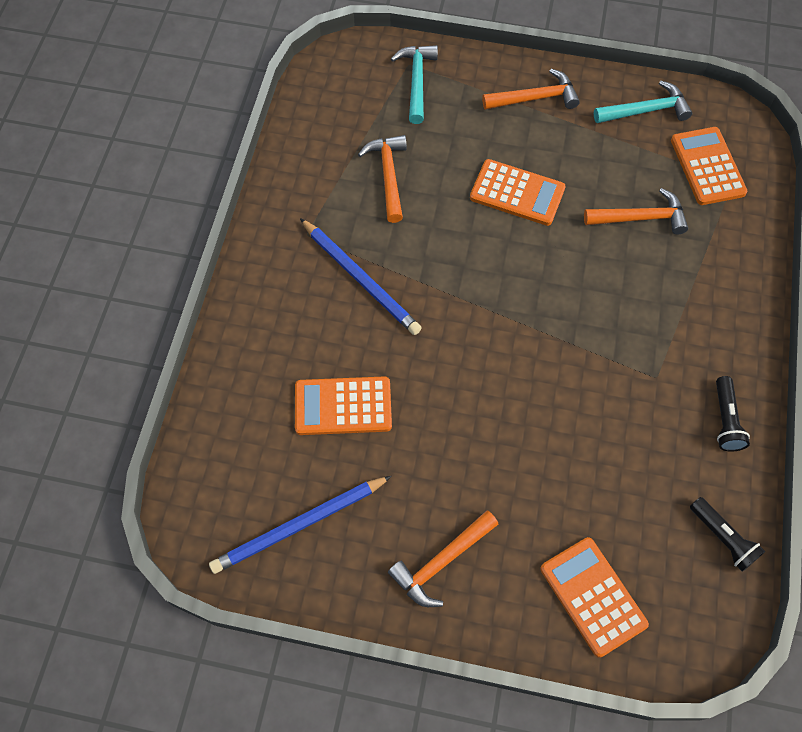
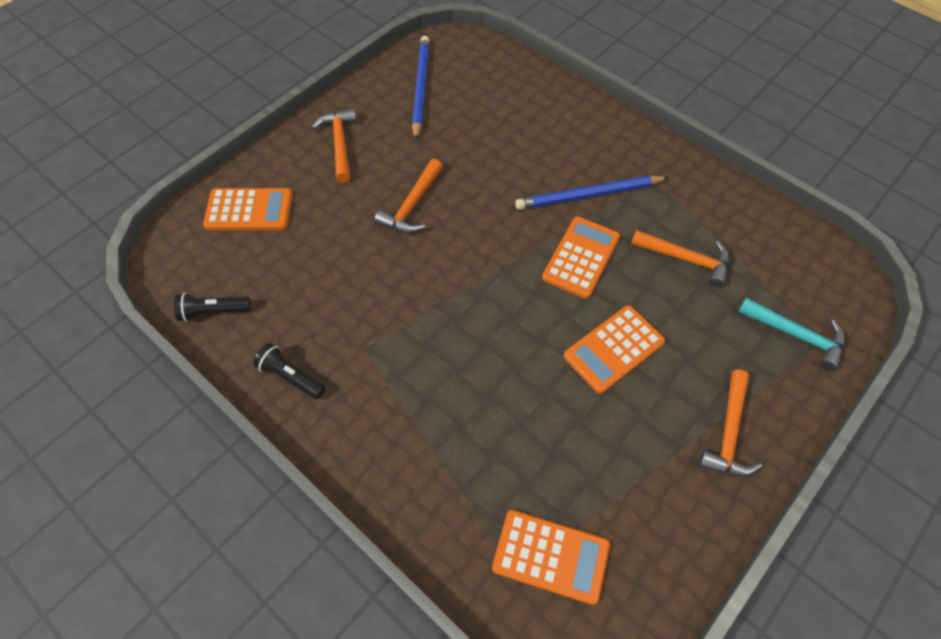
camera: 120 degrees right, 5 degrees down
orange calculator [295,376,392,435] -> orange calculator moved to [542,217,620,299]
orange hammer [584,188,688,234] -> orange hammer moved to [374,159,443,233]
turquoise hammer [594,80,692,123] -> none

